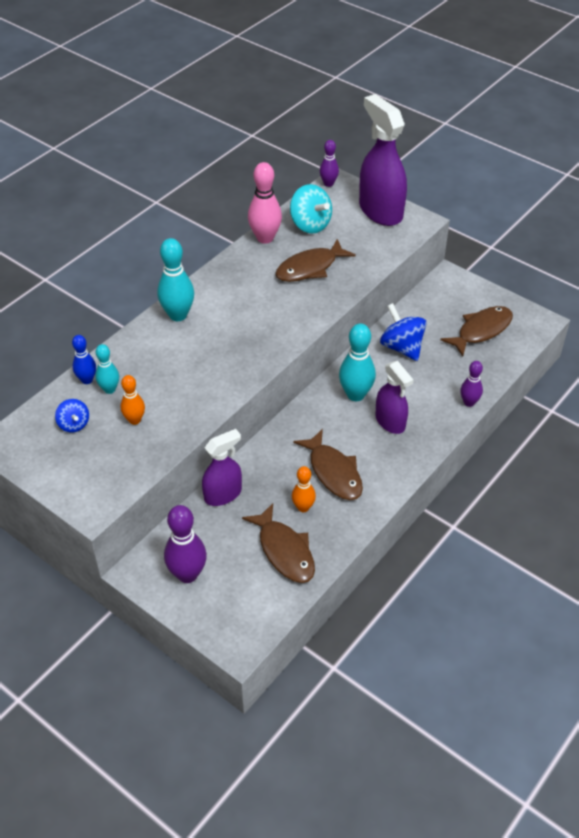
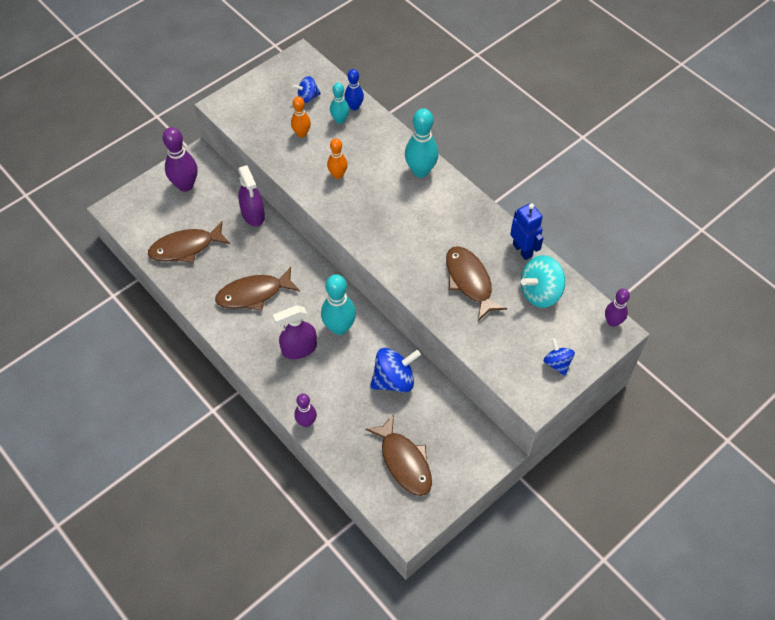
camera: 100 degrees right, 10 degrees up
pink bowling pin [248,162,282,244] -> blue robot [510,203,543,260]
orange bowling pin [292,466,316,512] -> orange bowling pin moved to [327,138,348,179]
purple spray bottle [359,94,407,226] -> blue spinning top [544,338,575,376]

